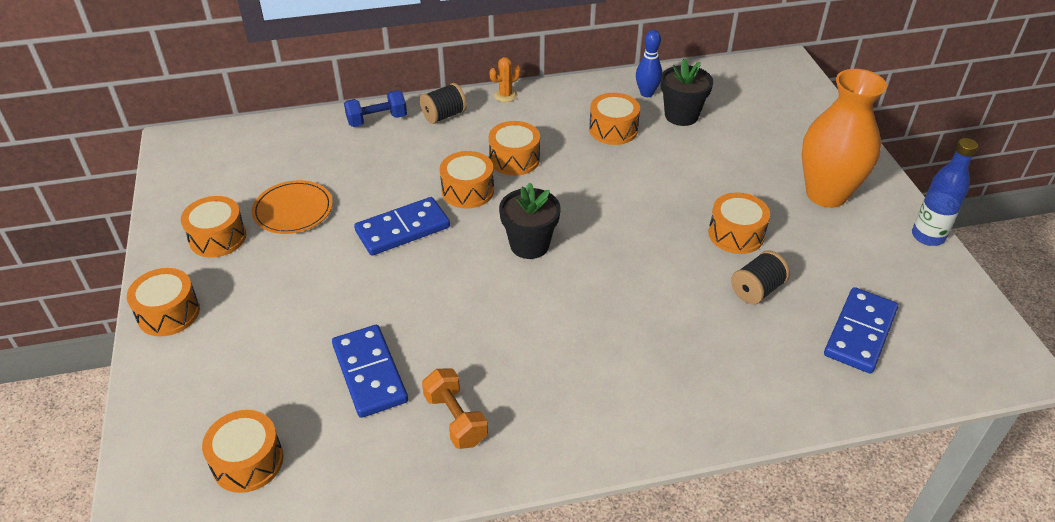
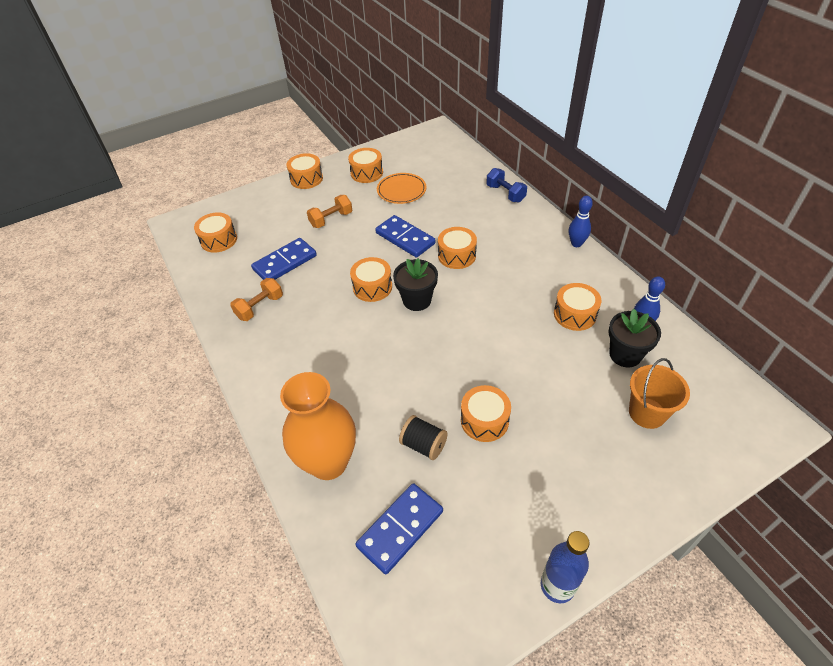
camera: 75 degrees right, 5 degrees up
black spool [420,83,467,124] -> none
orange drum [489,121,540,176] -> orange drum moved to [350,257,392,302]
orange cactus [490,57,521,102] -> blue bowling pin [569,196,593,247]
orange vase [802,69,887,208] -> orange vase moved to [280,372,356,480]
blue domino [824,287,898,373] -> blue domino turned 60 degrees counterclockwise [355,483,443,574]
none -> orange dumbbell [307,195,352,228]
none -> orange bucket [629,358,690,429]

